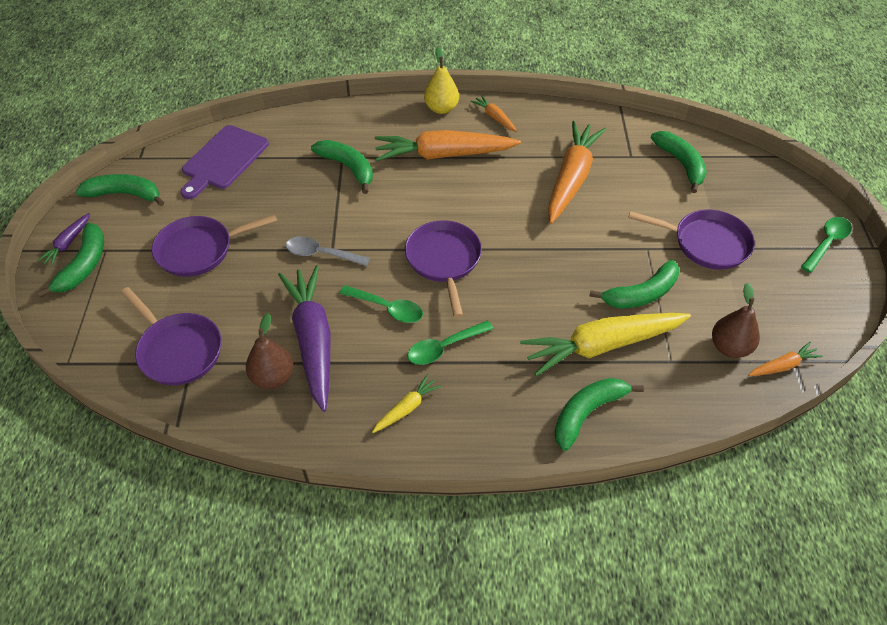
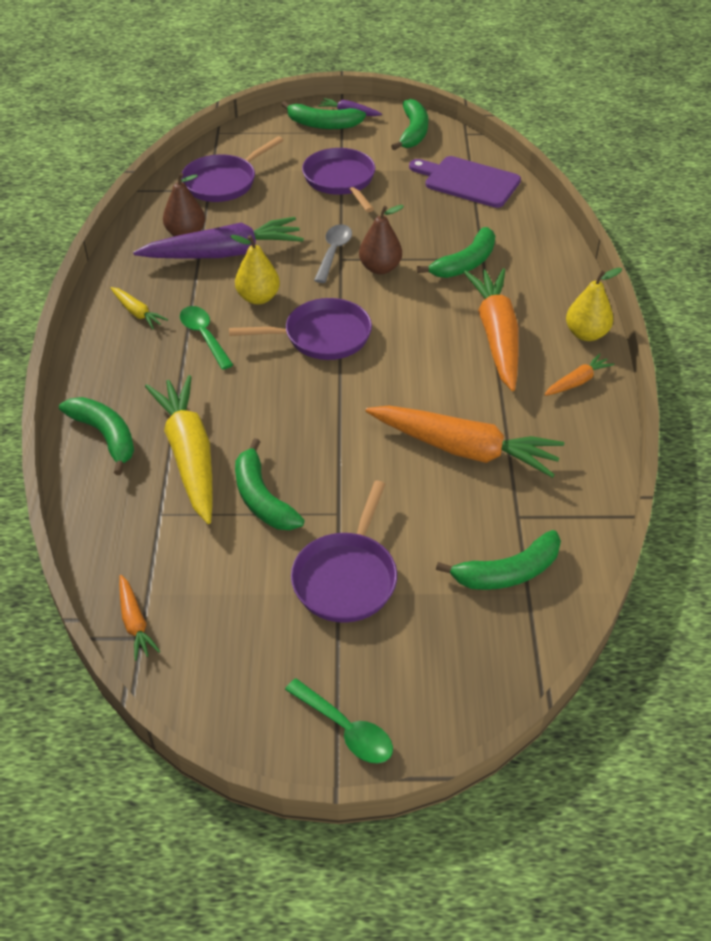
camera: 90 degrees right, 5 degrees down
green spoon [339,285,423,323] -> yellow pear [230,235,280,304]
brown pear [712,282,760,358] -> brown pear moved to [359,205,404,274]

